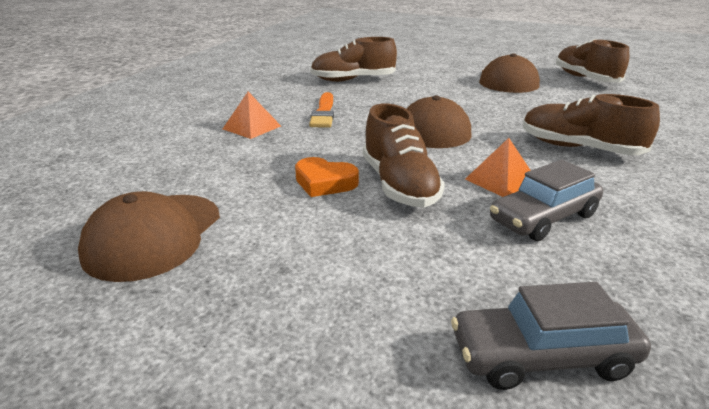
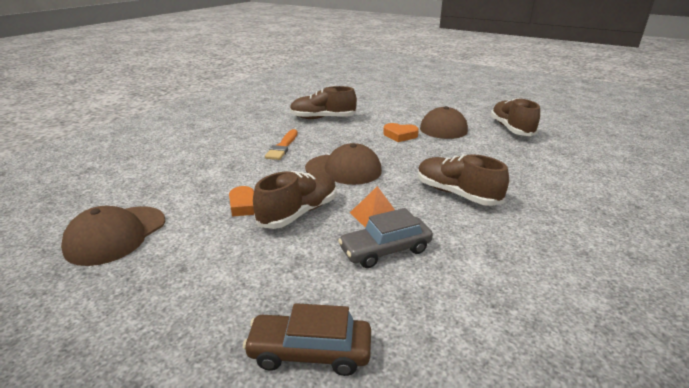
camera: 10 degrees right, 0 degrees up
orange pyramid [223,92,281,139] -> none
brown shoe [363,104,445,207] -> brown shoe turned 135 degrees counterclockwise [253,171,336,229]
grey car [451,282,651,390] -> brown car [243,303,371,376]
none -> orange heart [383,123,419,142]

